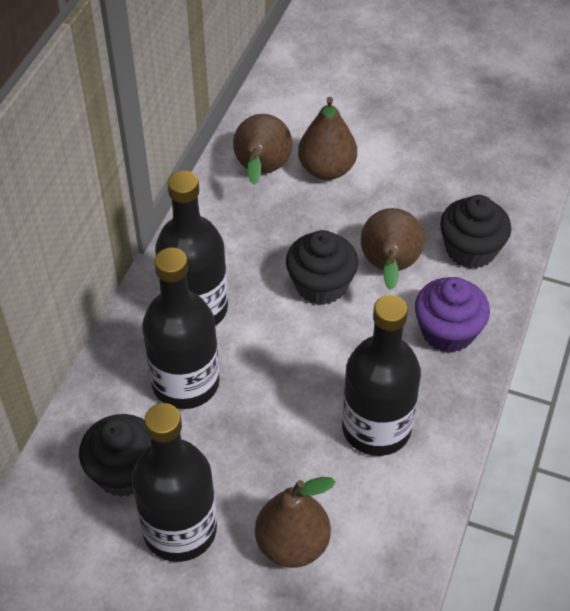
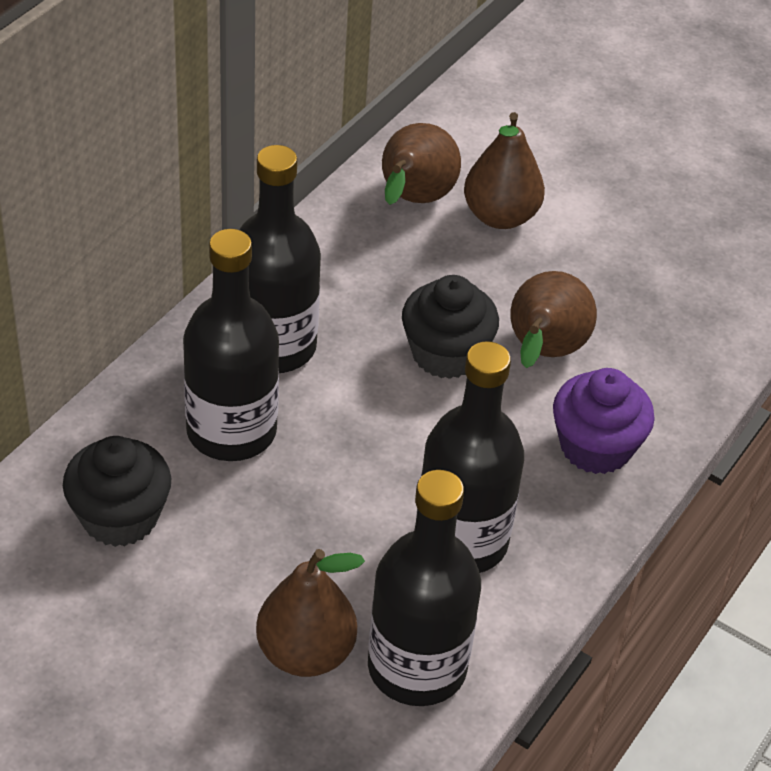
camera: 10 degrees right, 5 degrees down
black bottle [132,403,217,562] -> black bottle moved to [368,470,481,706]
black cupcake [440,195,511,269] -> none

